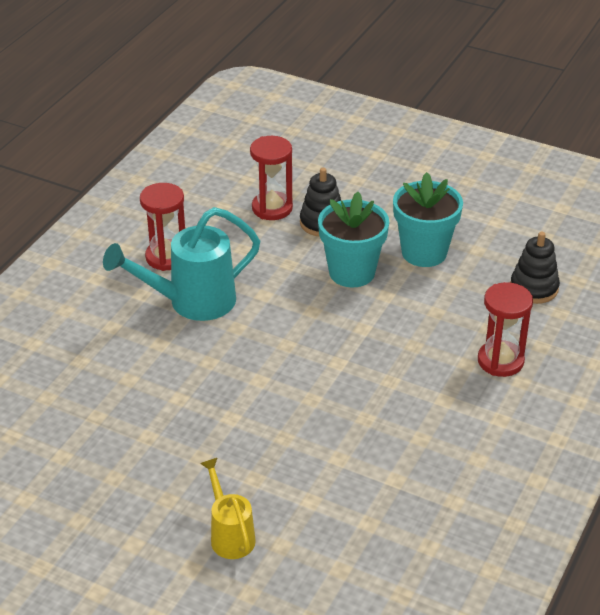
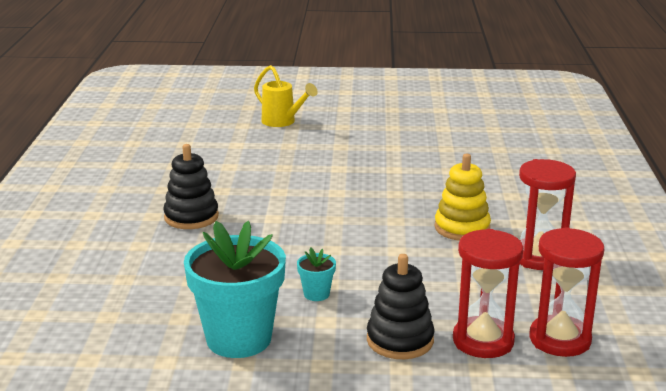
camera: 155 degrees right, 15 degrees down
turquoise watering can [103,207,260,321] -> yellow stacking toy [435,154,491,241]
turquoise flower pot [318,192,389,287] -> turquoise flower pot [297,247,336,301], size x0.43
red hourglass [478,282,533,377] -> red hourglass moved to [529,227,604,357]
black stacking toy [510,232,560,304] -> black stacking toy moved to [163,144,219,229]

